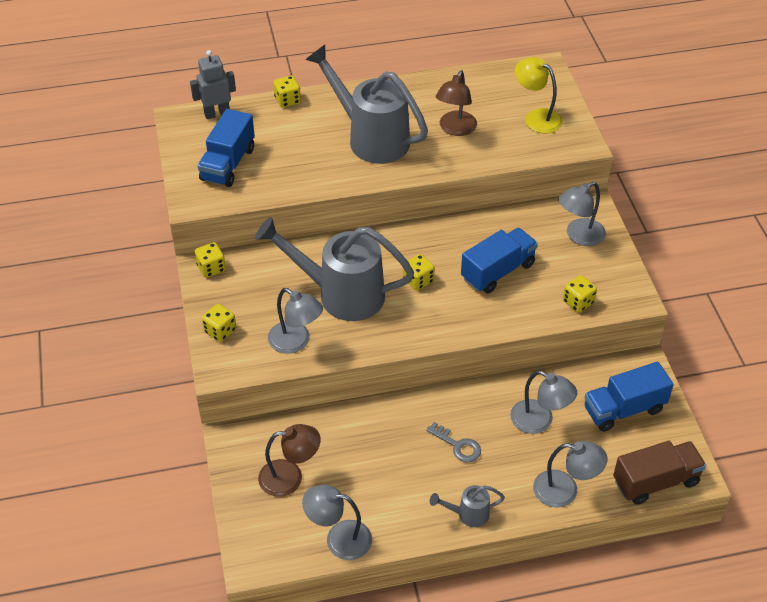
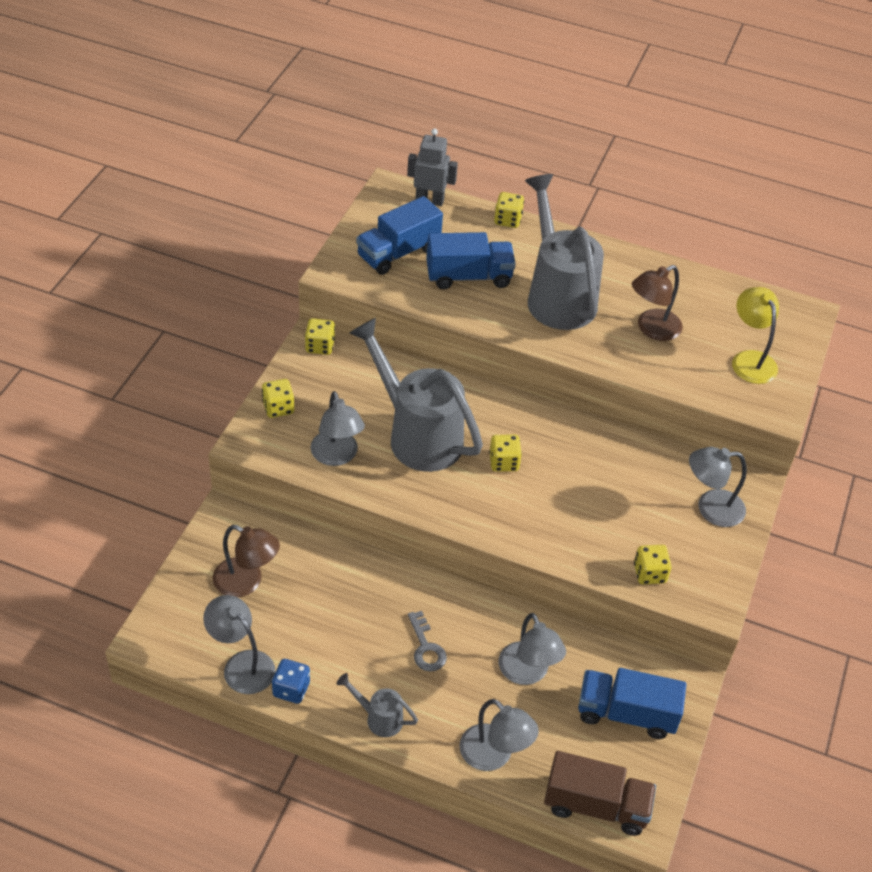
camera: 30 degrees right, 0 degrees up
blue truck [461,228,538,294] -> blue truck moved to [426,232,516,289]
none -> blue dice [272,659,310,704]

